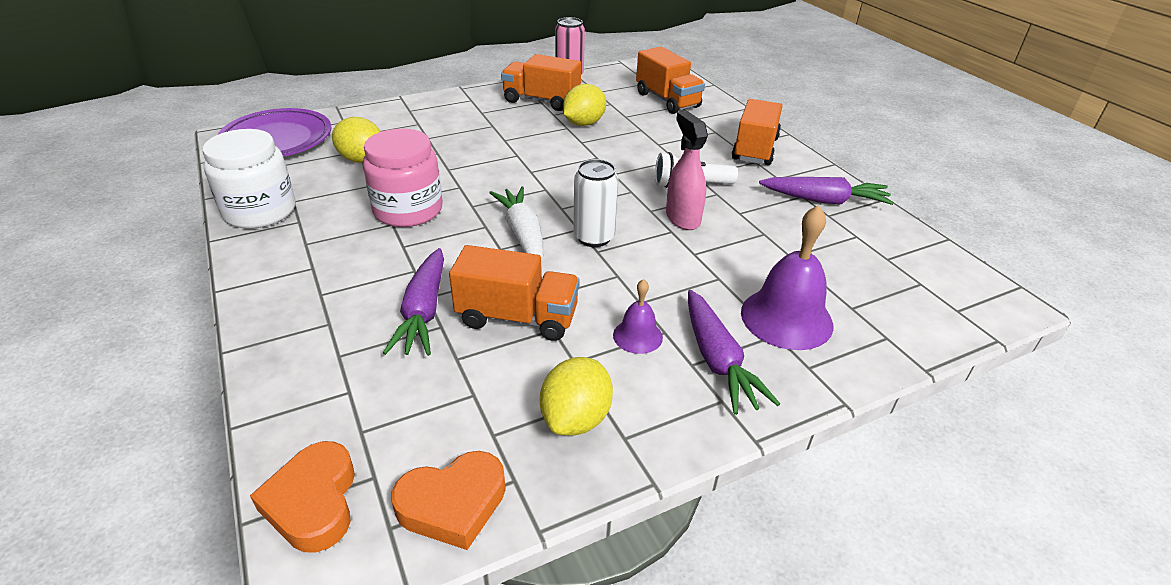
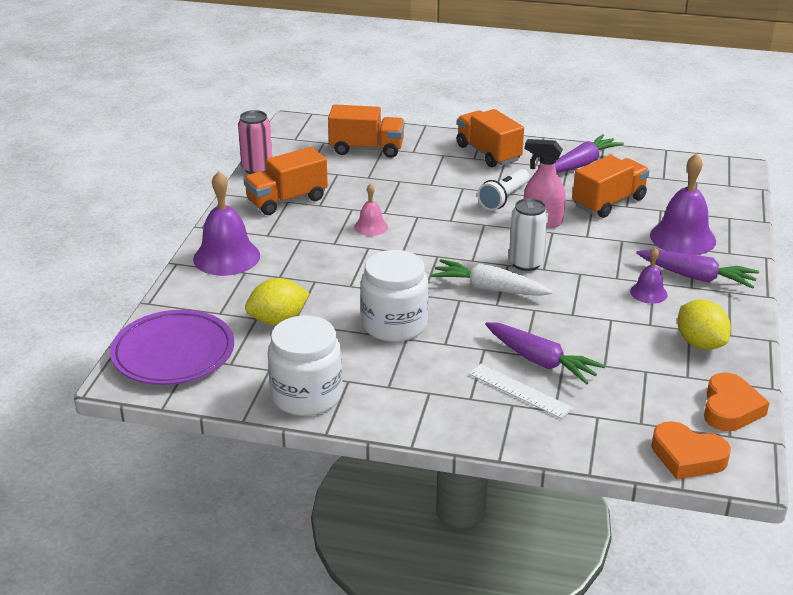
camera: 50 degrees left, 5 degrees down
pink jar [363,129,443,227] -> white jar [361,250,429,342]
orange truck [449,245,580,341] -> orange truck moved to [572,155,649,218]
yellow lemon [563,84,606,126] -> none
none -> purple bell [193,171,260,276]
none -> pink bell [354,184,388,236]
none -> white ruler [469,364,573,419]

